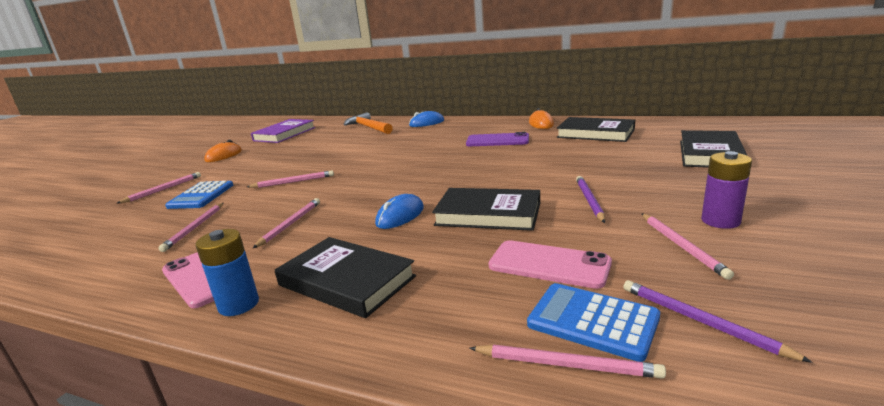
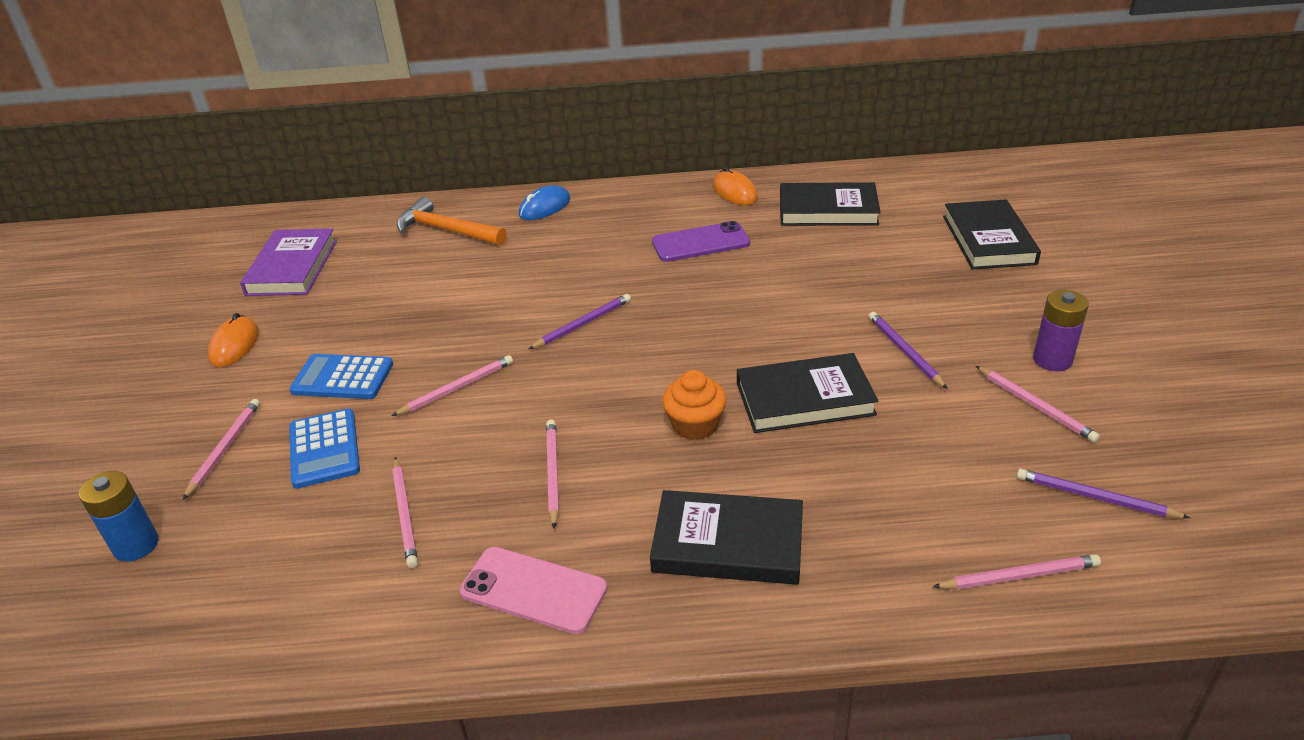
camera: 25 degrees left, 15 degrees up
blue battery [195,229,259,316] -> blue battery moved to [79,471,159,562]
blue mouse [375,194,424,229] -> orange cupcake [662,370,727,440]
pink phone [489,240,612,289] -> none
blue calculator [527,283,660,362] -> blue calculator moved to [289,354,393,399]
none -> purple pencil [529,294,631,349]

